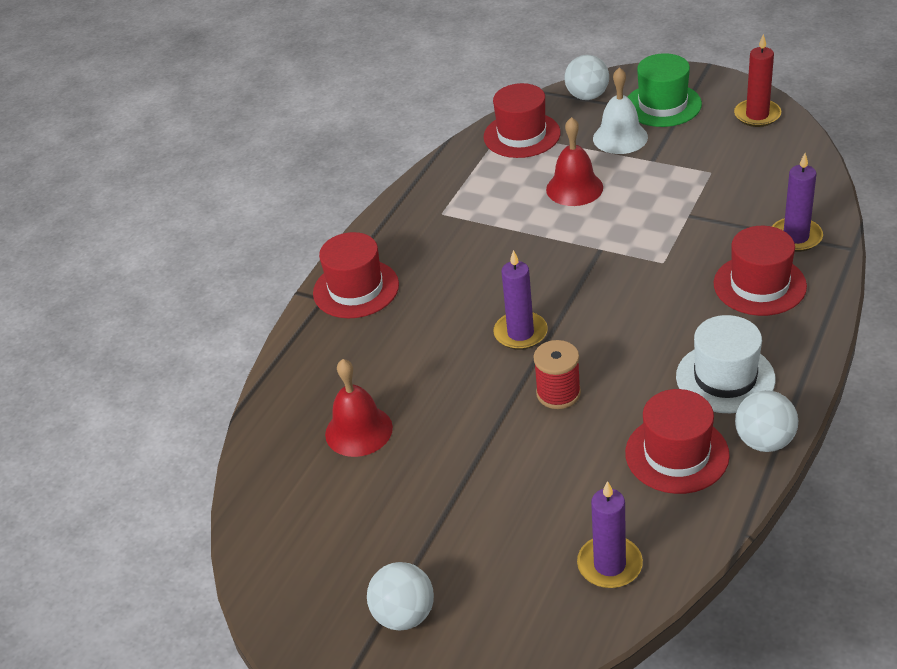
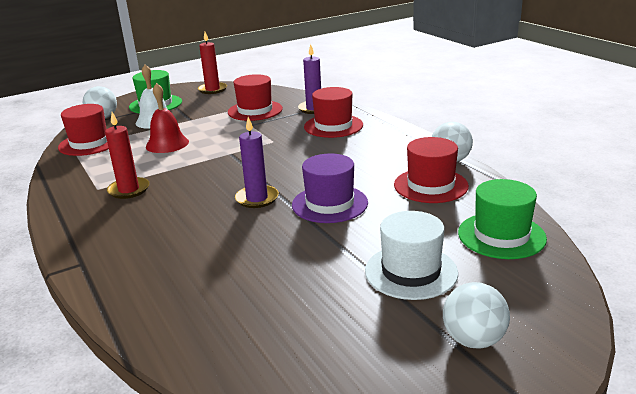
camera: 60 degrees left, 15 degrees down
red hat [313,232,399,318] -> red hat moved to [228,74,283,121]
red bell [325,359,393,457] -> none
red spool [533,340,581,409] -> purple hat [292,153,368,223]
purple candle [577,481,643,588] -> green hat [458,179,547,259]
white hat [676,315,776,413] -> white hat moved to [365,211,458,300]
none -> red candle [105,112,149,199]

